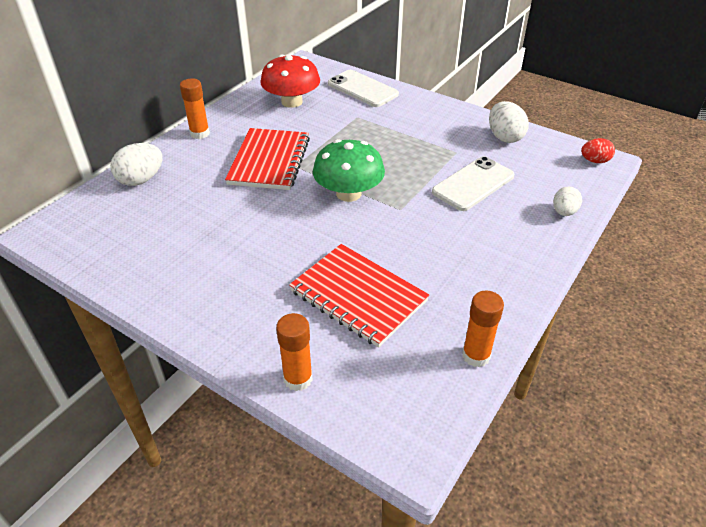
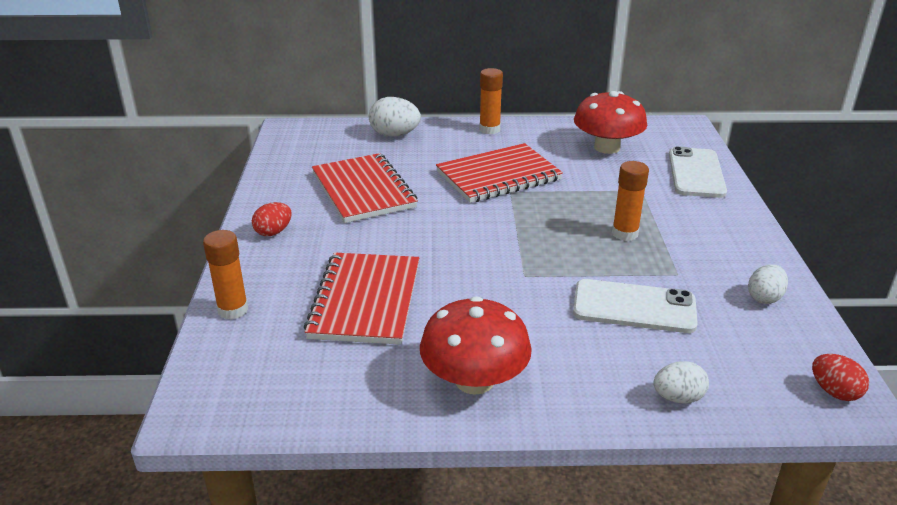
camera: 55 degrees right, 10 degrees down
green mushroom [313,139,385,202] -> none
orange glue stick [462,291,504,367] -> orange glue stick moved to [612,161,649,241]
white egg [489,101,529,143] -> white egg [748,264,788,304], size x0.66
none -> red egg [252,202,292,236]
none -> red notebook [312,153,418,223]
none -> red mushroom [420,296,532,395]

